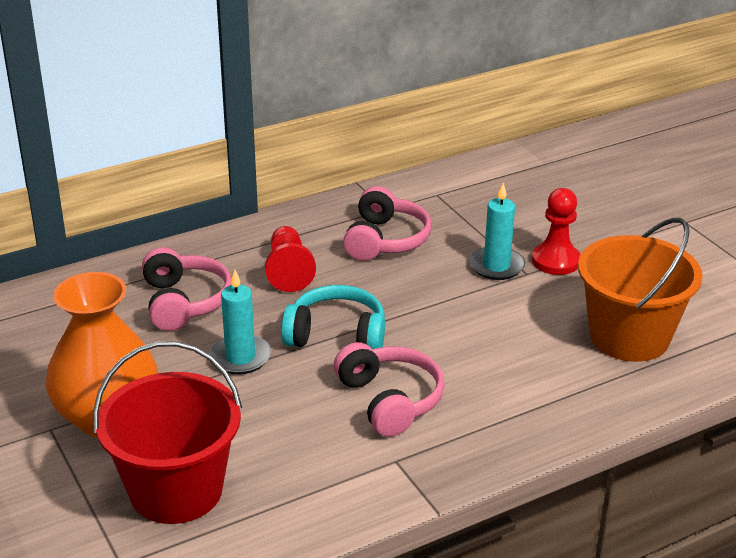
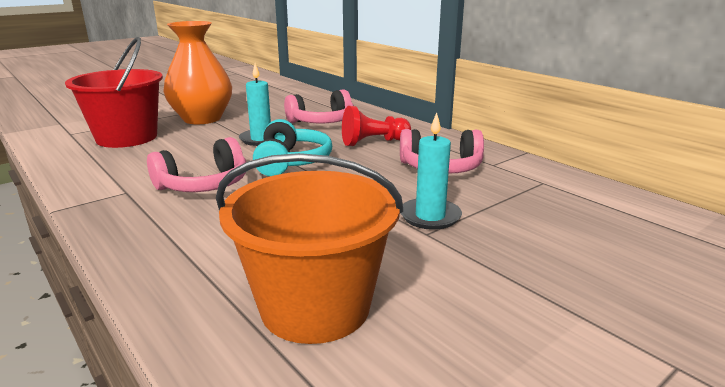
camera: 80 degrees right, 10 degrees down
red pawn [532,188,581,275] -> none

